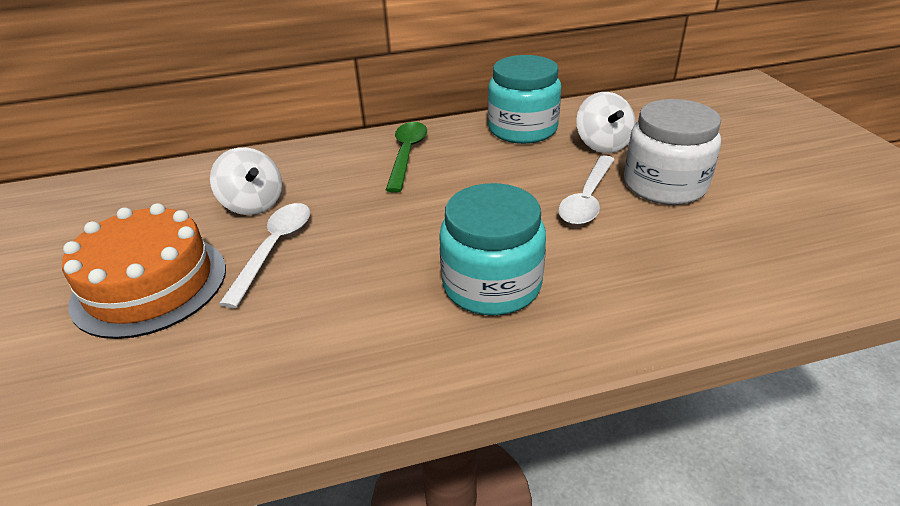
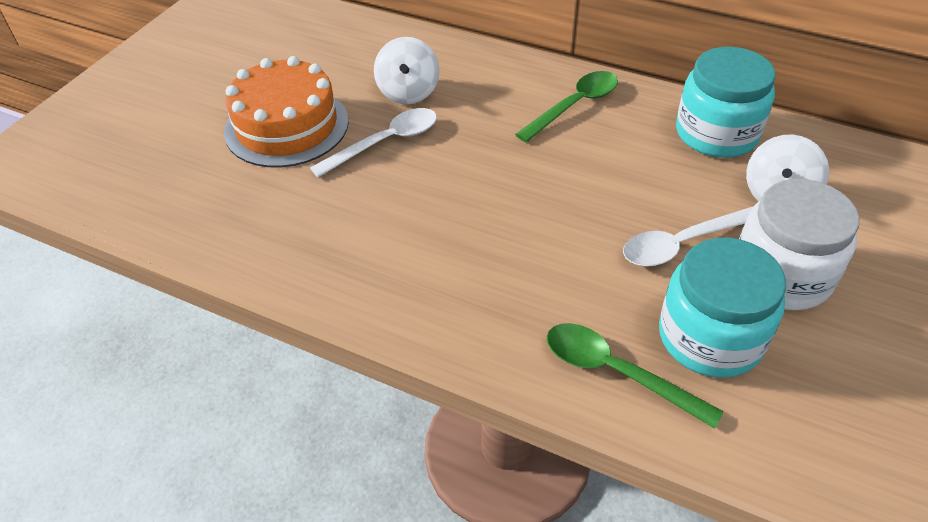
camera: 40 degrees right, 10 degrees up
turquoise jar [439,183,546,315] -> turquoise jar moved to [659,238,786,378]
none -> green spoon [547,323,723,429]

